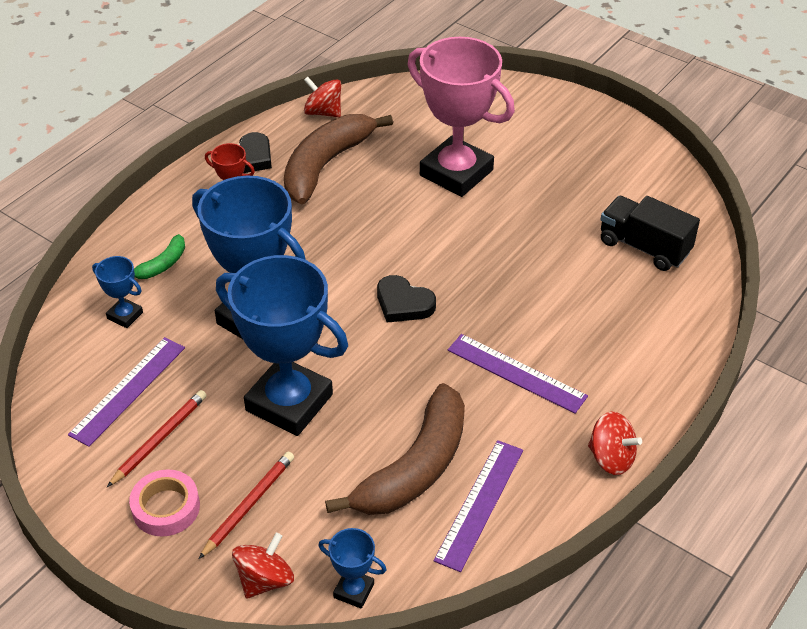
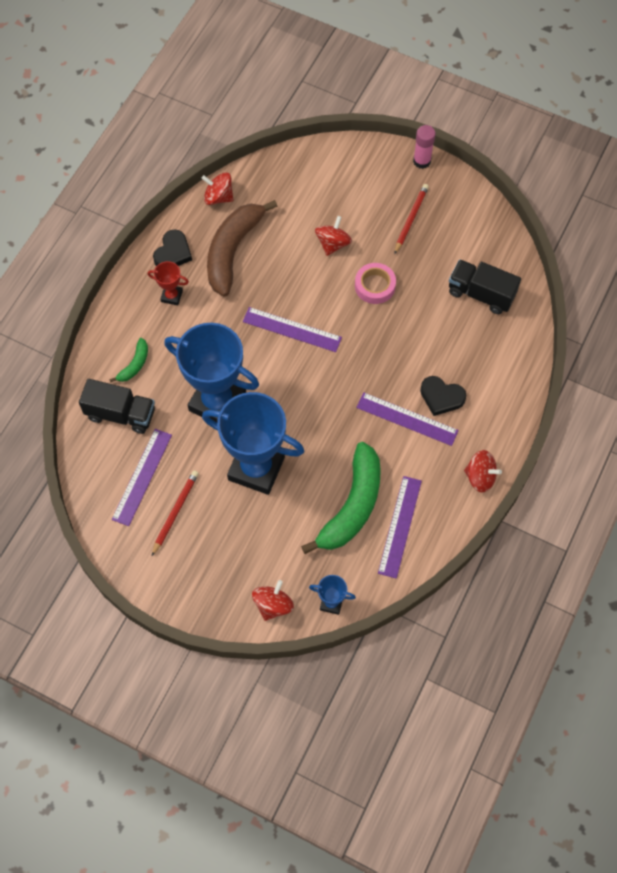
camera: 10 degrees left, 20 degrees up
blue trophy [92,256,143,328] -> black truck [79,379,155,434]
pink tape [129,469,200,536] -> pink tape moved to [355,263,396,304]
red pencil [199,451,294,559] -> red pencil moved to [394,184,429,255]
brown banana [325,383,465,515] -> green banana [301,442,381,554]
black heart [377,275,436,323] -> black heart moved to [420,376,466,416]
pink trophy [407,37,515,197] -> red spinning top [315,216,352,256]
none -> purple ruler [243,307,342,352]
none -> pink glue stick [413,125,436,169]

